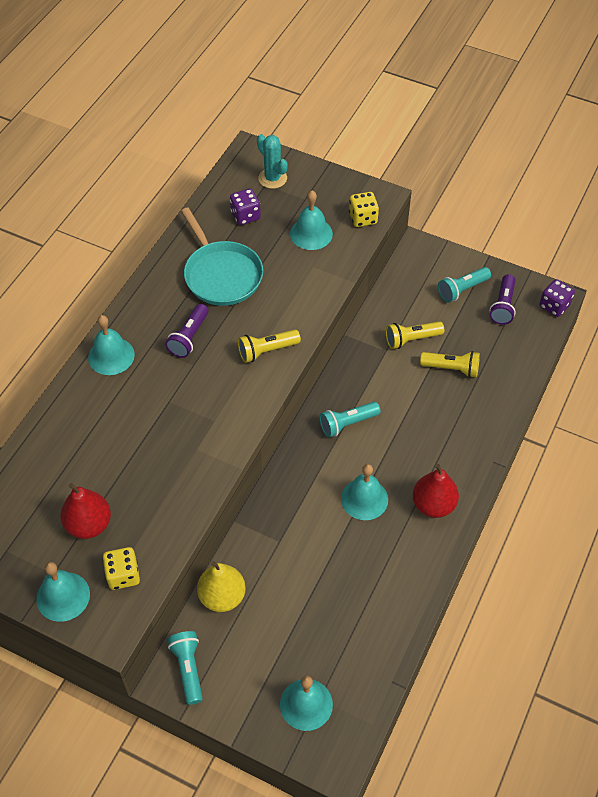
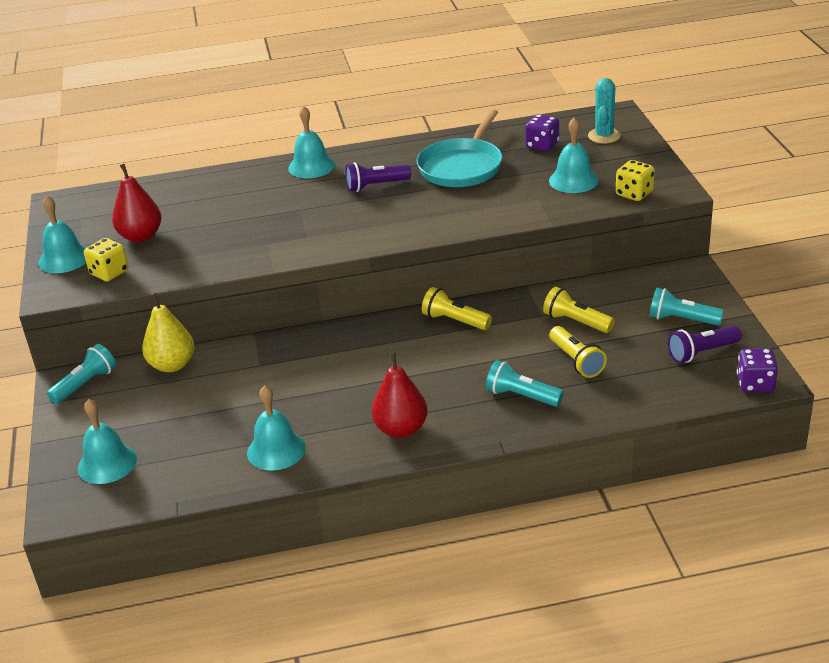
camera: 55 degrees right, 20 degrees down
yellow flashlight [238,330,301,363] -> yellow flashlight moved to [422,287,492,330]
turquoise flashlight [319,402,380,437] -> turquoise flashlight moved to [486,360,564,407]
turquoise bell [341,464,388,520] -> turquoise bell moved to [247,385,306,471]

